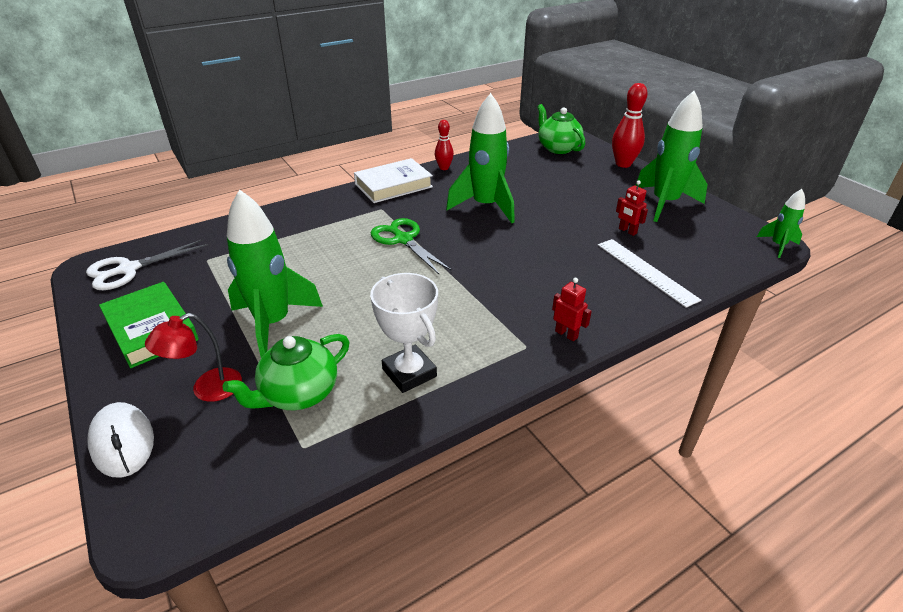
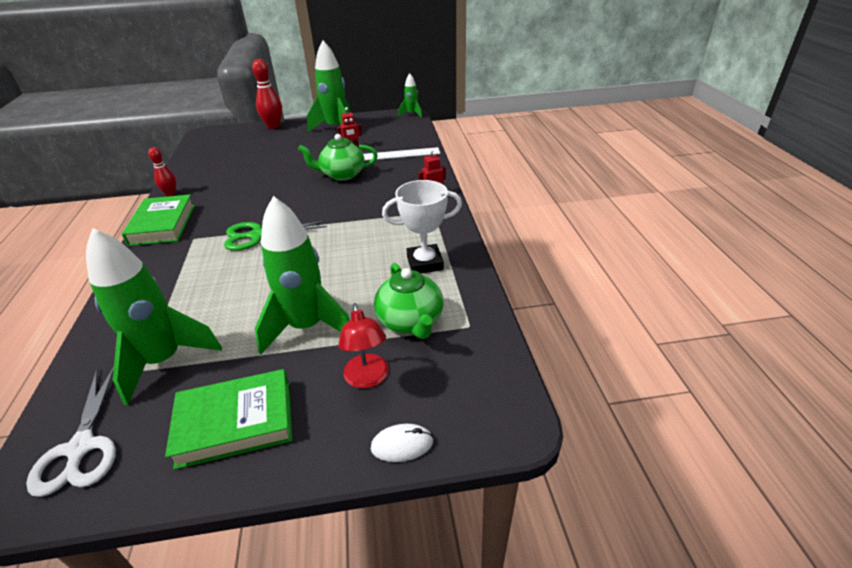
camera: 65 degrees left, 0 degrees up
white mouse [87,402,154,478] -> white mouse [371,424,434,462], size x0.65
white book [354,158,433,203] -> green book [122,194,195,246]
green rocket [446,93,515,223] -> green rocket moved to [86,228,222,405]
green teapot [537,104,585,154] -> green teapot moved to [298,134,378,181]

